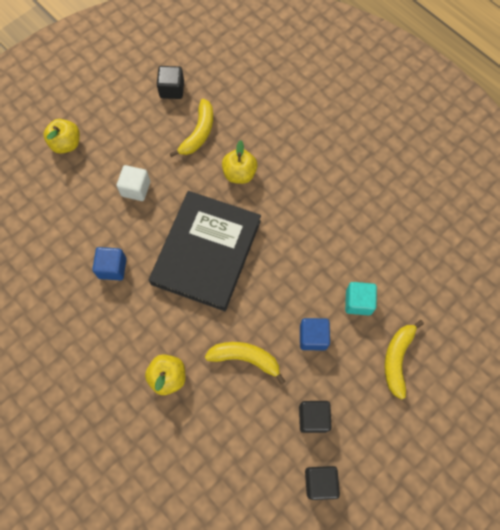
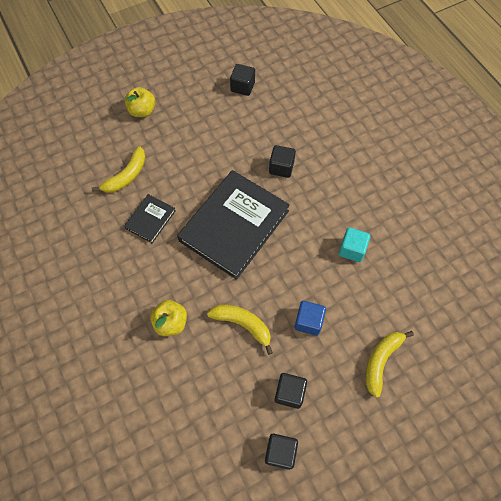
camera: 15 degrees right, 5 degrees down
blue cube [92,247,127,281] -> black book [124,194,175,243]
white cube [117,165,150,201] -> none
yellow banana [170,99,213,157] -> yellow banana moved to [92,146,146,193]
yellow apple [222,140,258,184] -> black cube [269,145,296,178]
turquoise cube [345,282,377,315] -> turquoise cube moved to [339,227,370,262]

